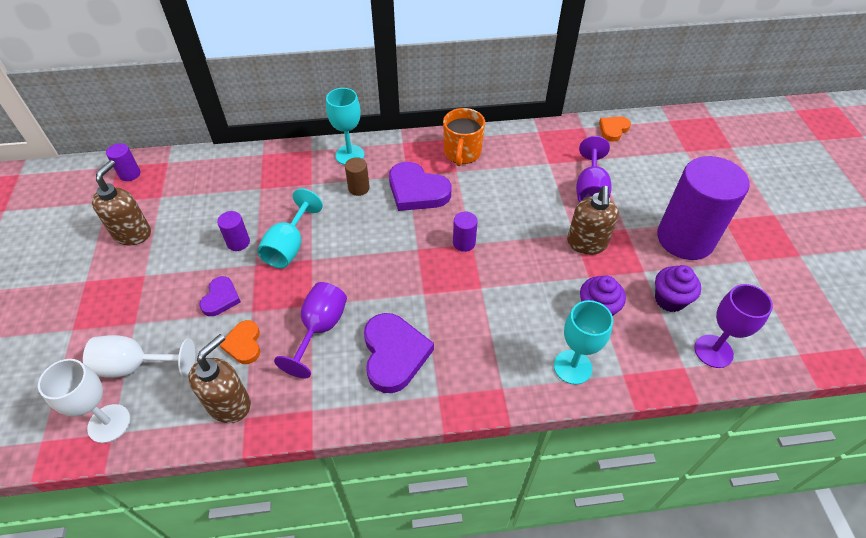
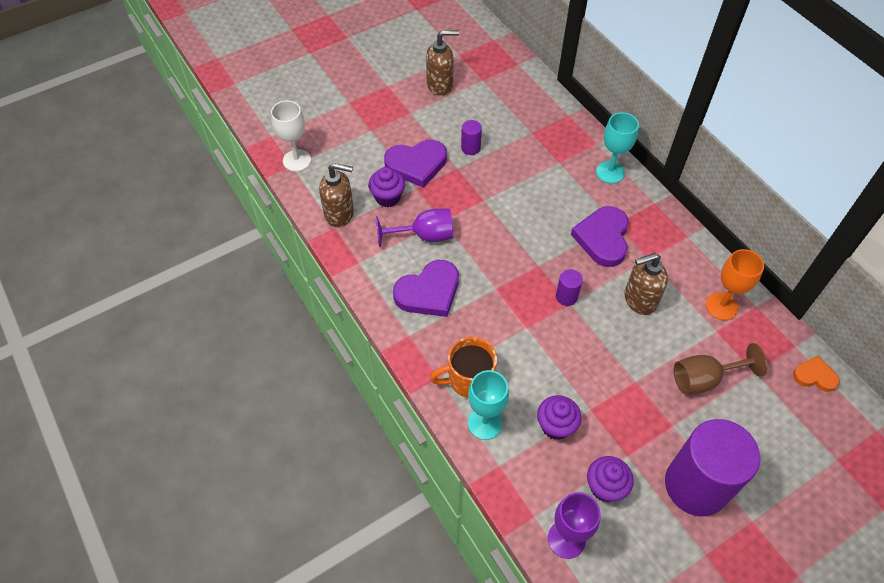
camera: 65 degrees right, 5 degrees up
white goblet [83,335,195,378] -> none
purple cylinder [106,143,141,181] -> none
purple heart [199,276,241,316] -> purple heart [384,140,447,188], size x1.77
orange heart [220,320,260,364] -> purple cupcake [368,167,405,207]
turquoise goblet [257,189,323,268] -> none
brown cylinder [345,157,370,196] -> none
orange mug [443,108,485,166] -> orange mug moved to [430,337,497,398]
brown soap dispenser [567,186,619,255] -> brown soap dispenser moved to [624,253,668,315]
purple goblet [576,136,611,202] -> brown goblet [674,343,768,395]
none -> orange goblet [706,249,764,320]

